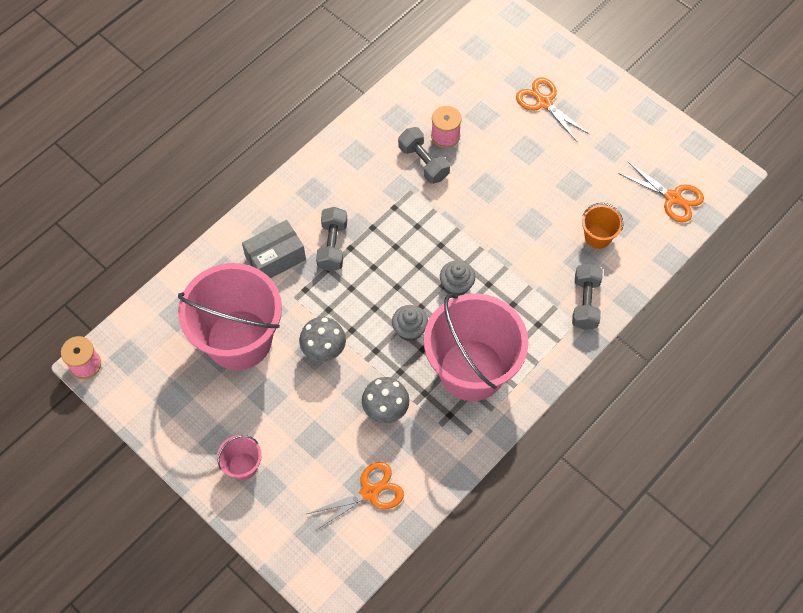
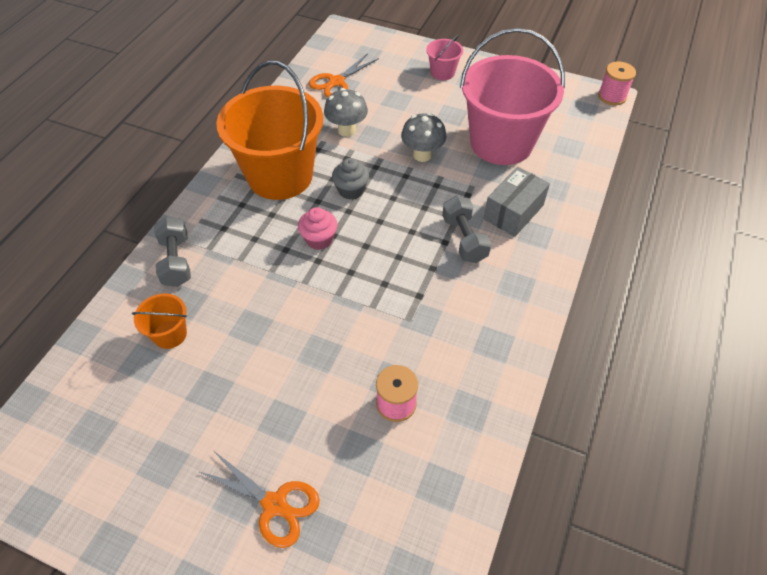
camera: 160 degrees right, 10 degrees down
grey dumbbell [398,127,450,184] -> none
pink bucket [424,293,529,401] -> orange bucket [216,60,323,200]
grey cupcake [440,260,475,296] -> pink cupcake [298,207,337,250]
orange scissors [618,161,704,223] -> none

